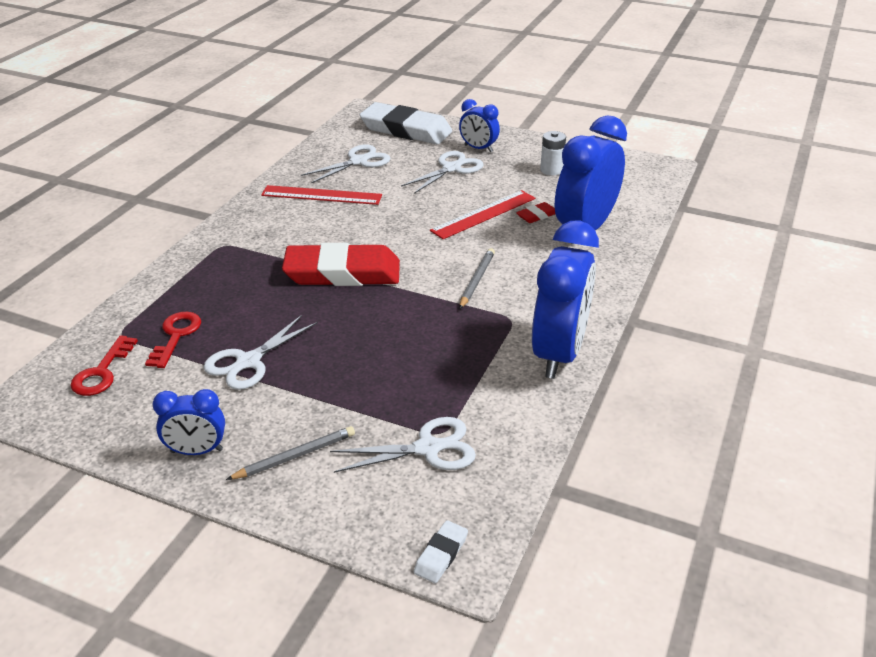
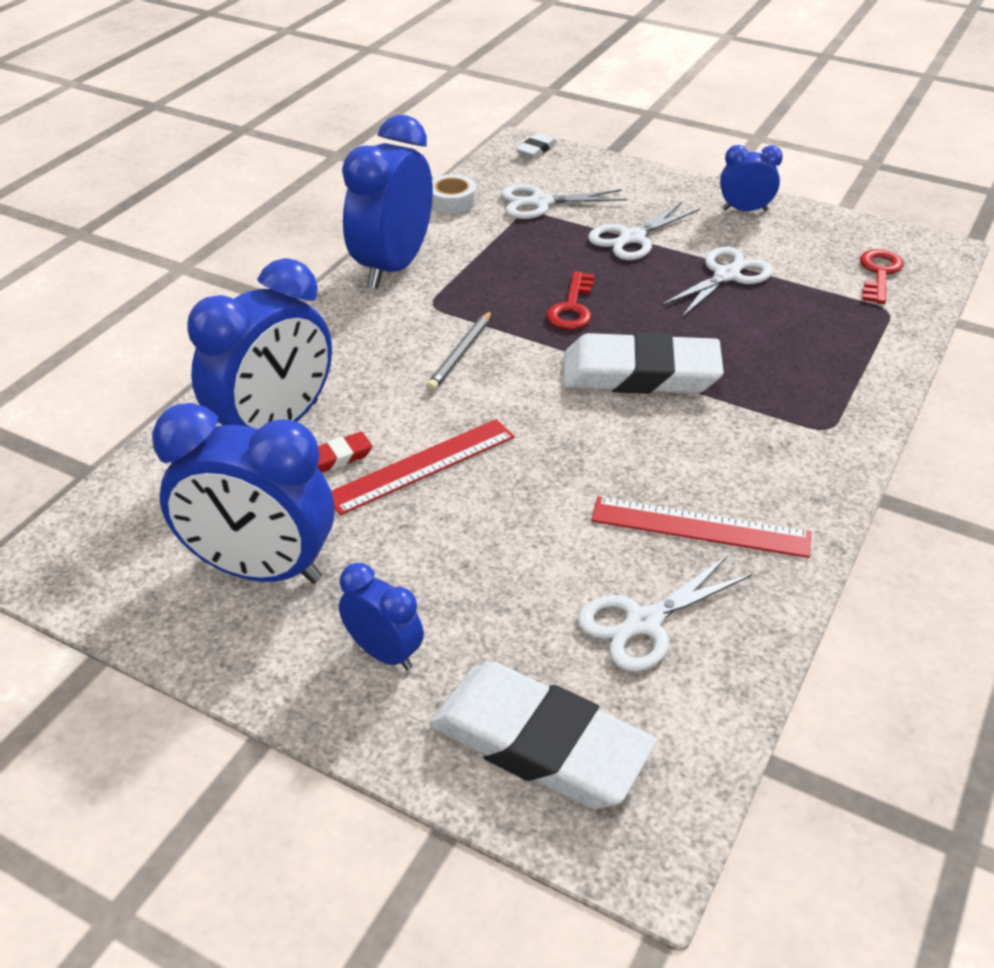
camera: 175 degrees left, 5 degrees up
red key [145,312,201,368] -> red key moved to [546,271,595,330]
grey pencil [226,426,355,480] -> none
red eraser [282,243,400,286] -> white eraser [563,332,724,394]
white scissors [401,151,483,194] -> white scissors moved to [588,202,700,260]
white battery [540,131,566,175] -> blue clock [152,403,334,584]
none -> white tape [432,174,476,214]

